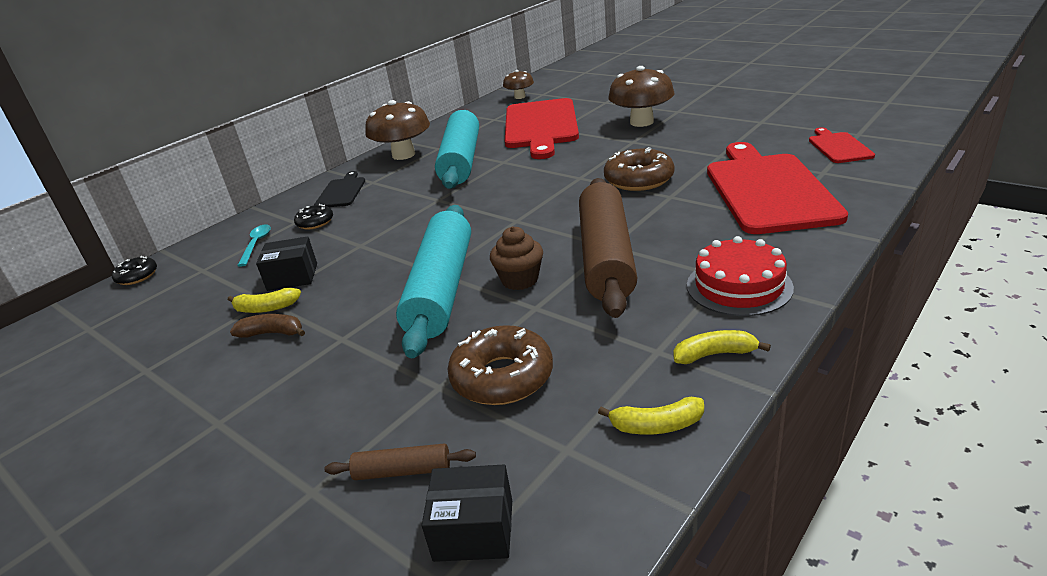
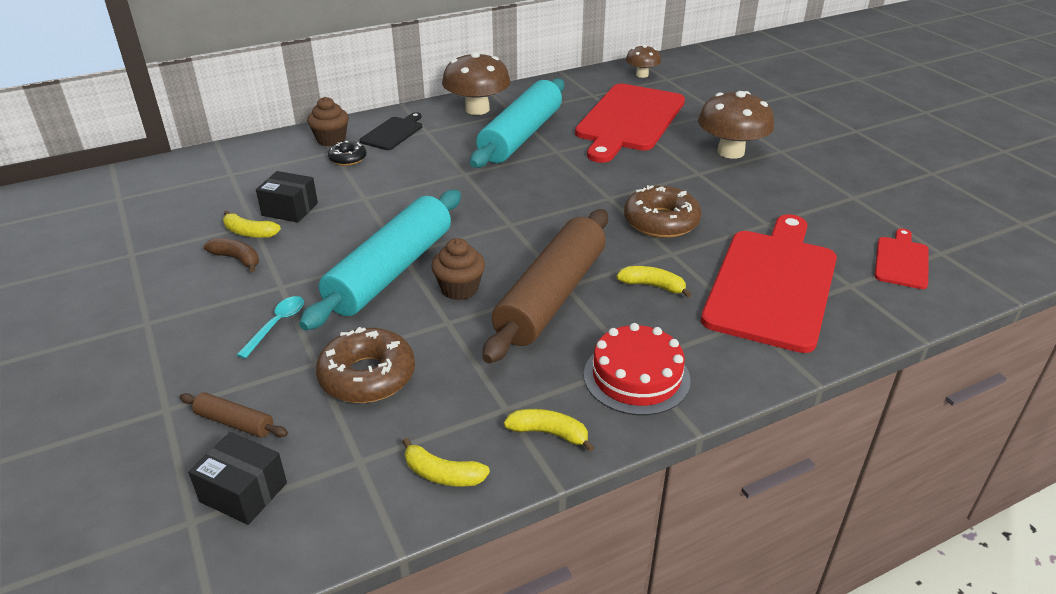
camera: 20 degrees right, 5 degrees up
black donut [112,256,157,285] -> none
turquoise spoon [237,225,271,267] -> turquoise spoon moved to [237,296,304,359]
none -> brown cupcake [307,97,349,146]
none -> yellow banana [616,266,691,297]

